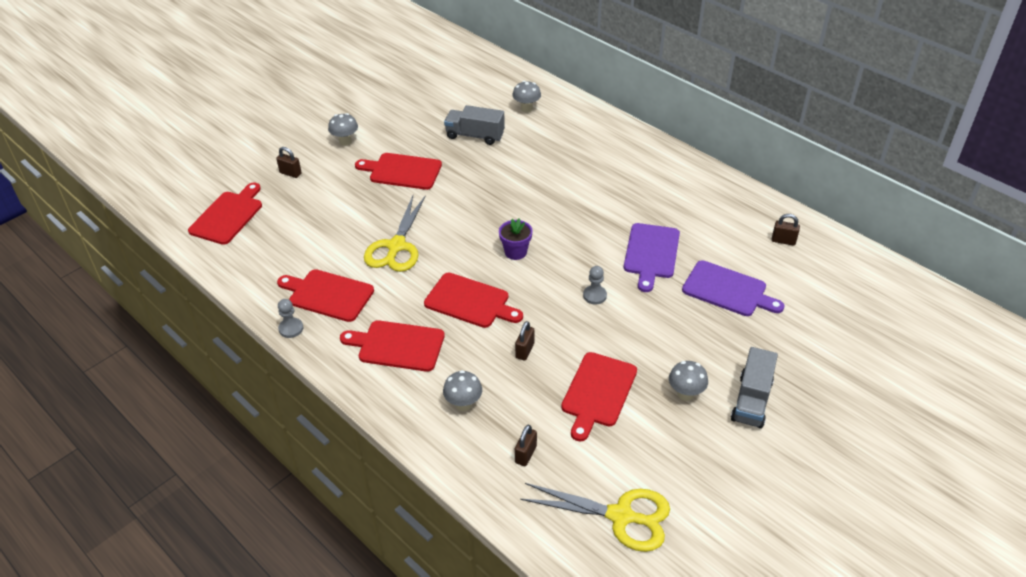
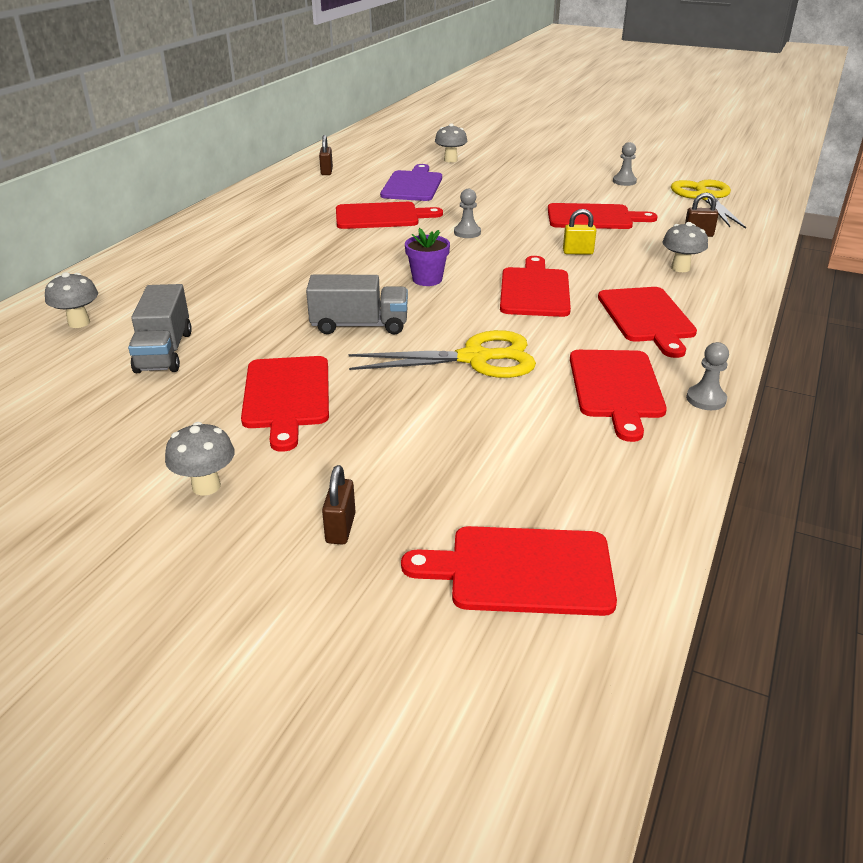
camera: 110 degrees left, 10 degrees down
brown padlock [515,321,534,361] -> yellow padlock [563,209,596,255]
purple cutting board [624,223,680,292] -> red cutting board [336,202,443,229]
grey mushroom [669,361,708,401] -> grey mushroom moved to [435,123,467,163]
grey truck [731,347,778,429] -> grey truck moved to [306,275,408,335]
none -> grey pawn [613,142,637,186]

